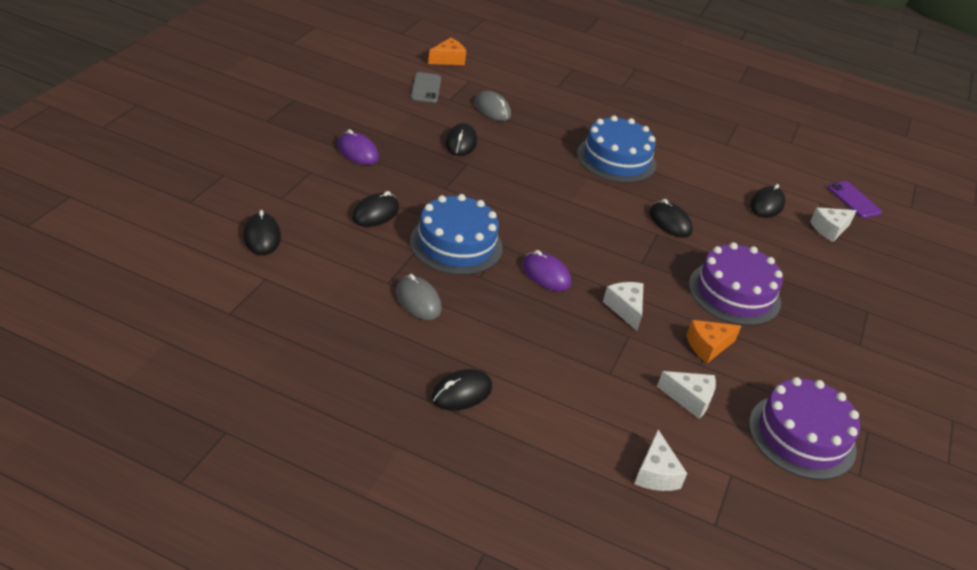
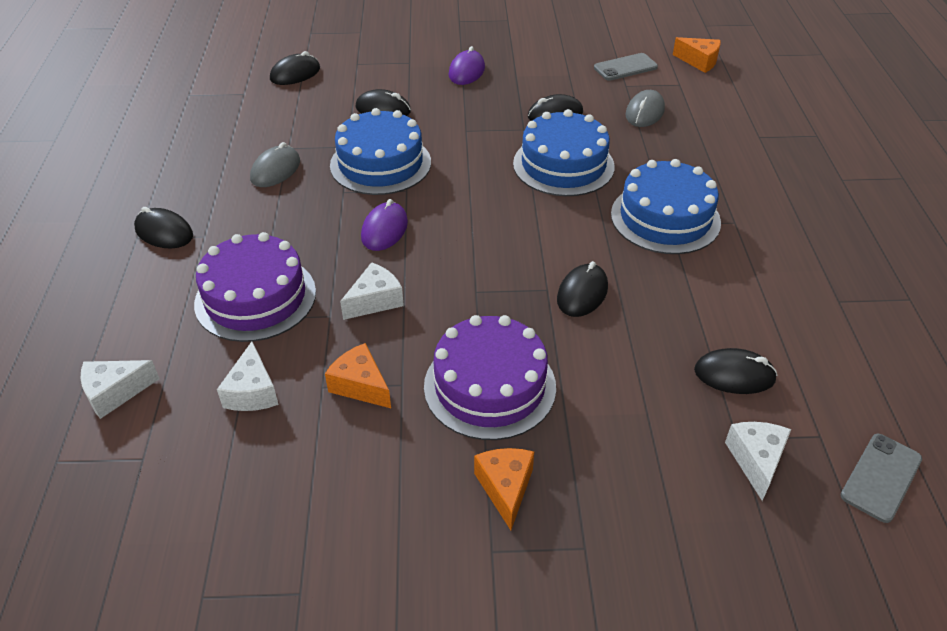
camera: 70 degrees right, 5 degrees up
purple cake [749,377,860,480] -> purple cake moved to [194,232,316,342]
white cheese [810,208,857,242] -> white cheese turned 60 degrees clockwise [725,422,791,501]
purple phone [827,181,882,218] -> grey phone [841,434,922,523]
none -> orange cheese [474,448,534,530]
none -> blue cake [513,109,615,196]

